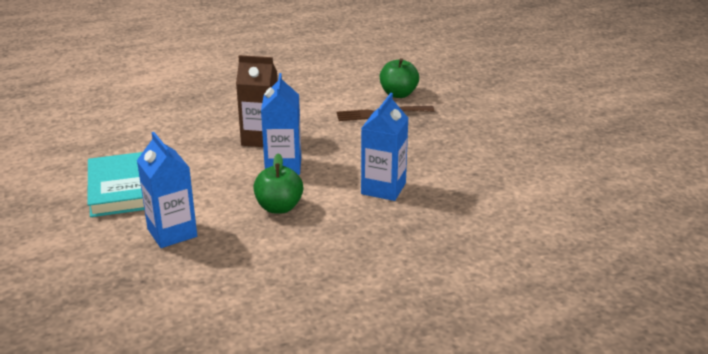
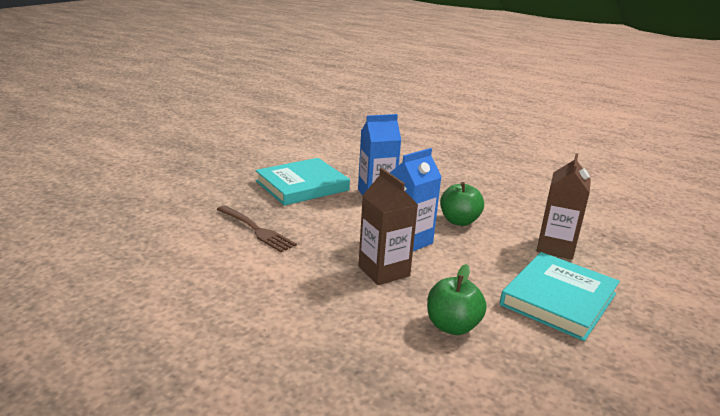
camera: 130 degrees left, 5 degrees down
blue carton [137,132,197,248] -> brown carton [536,153,591,260]
green apple [380,58,419,98] -> green apple moved to [427,264,486,335]
none -> turquoise book [255,158,350,206]

